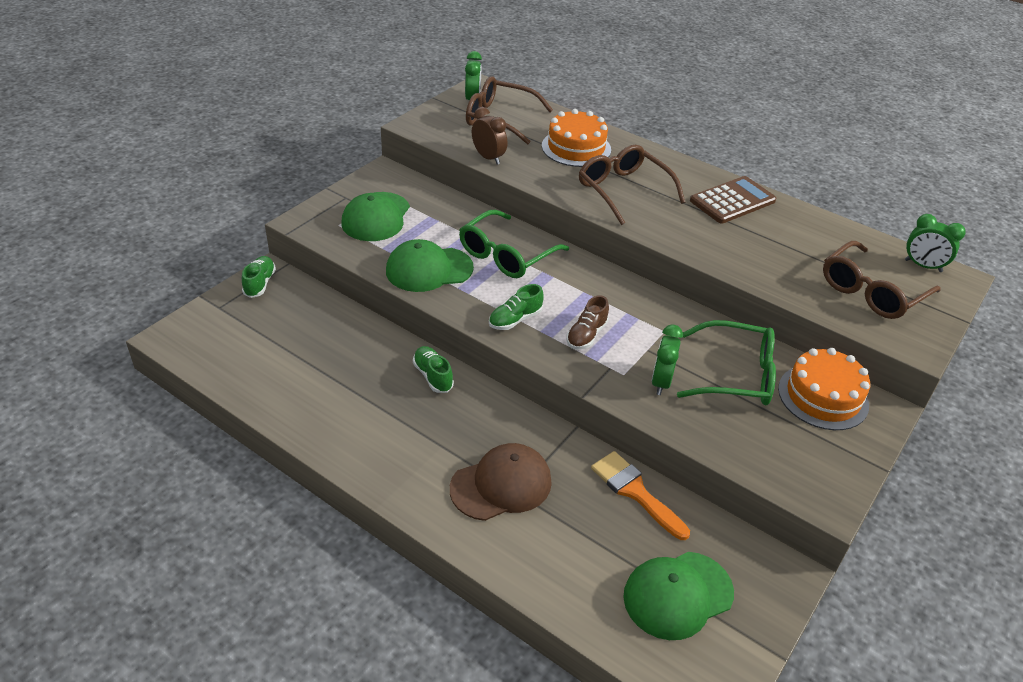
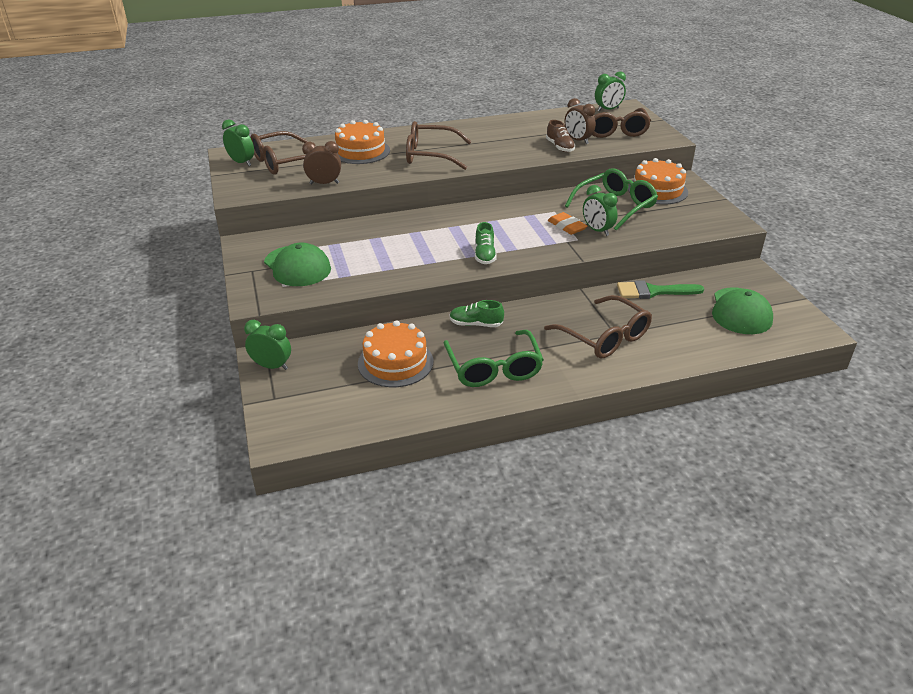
camera: 50 degrees left, 5 degrees down
green shoe [242,256,276,298] -> green clock [244,320,291,370]
green cap [386,239,474,292] -> none
brown cap [450,443,552,521] -> brown glasses [544,295,652,359]
green glasses [459,210,569,278] -> green glasses moved to [444,330,544,387]
brown shoe [566,295,609,349] -> brown shoe moved to [546,120,576,152]
orange brush [591,451,690,540] -> green brush [617,280,704,299]
brown calculator [690,176,776,224] -> none
none -> orange cake [358,320,433,387]
none -> orange eraser [548,212,588,235]
none -> brown clock [565,98,596,144]

